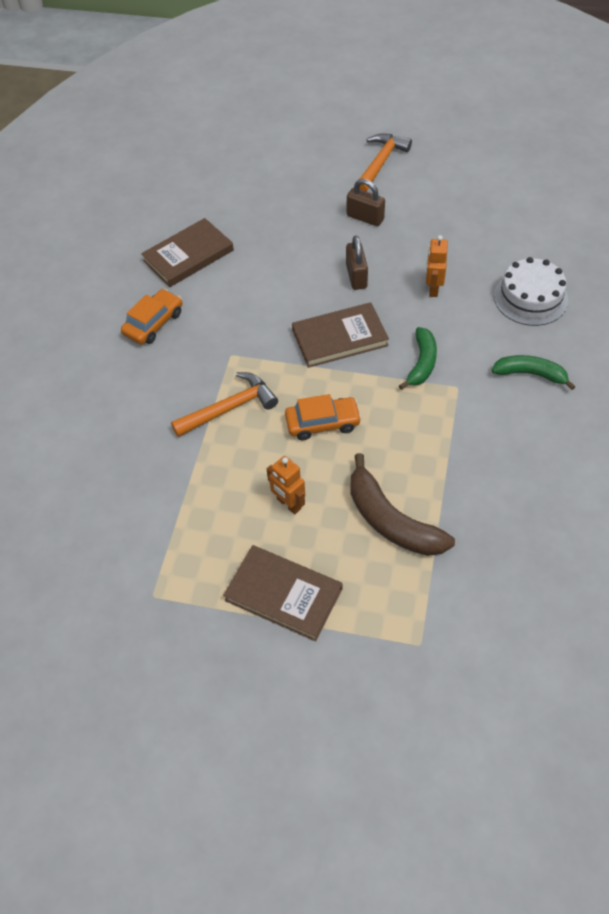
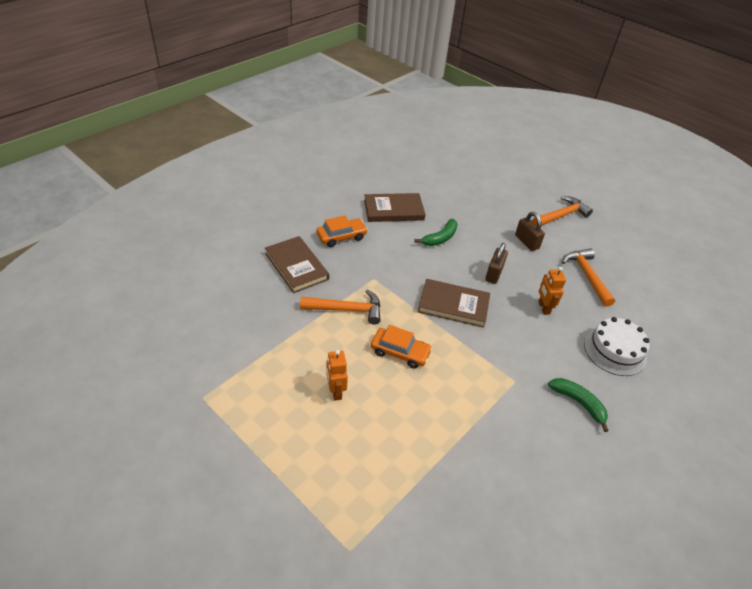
camera: 25 degrees right, 10 degrees down
brown book [223,545,342,642] -> brown book moved to [265,236,329,293]
brown banana [350,453,455,556] -> none
green banana [399,327,437,390] -> green banana moved to [414,219,458,246]
orange robot [426,235,448,297] -> orange robot turned 45 degrees counterclockwise [538,267,566,315]
none -> orange hammer [562,248,615,307]

